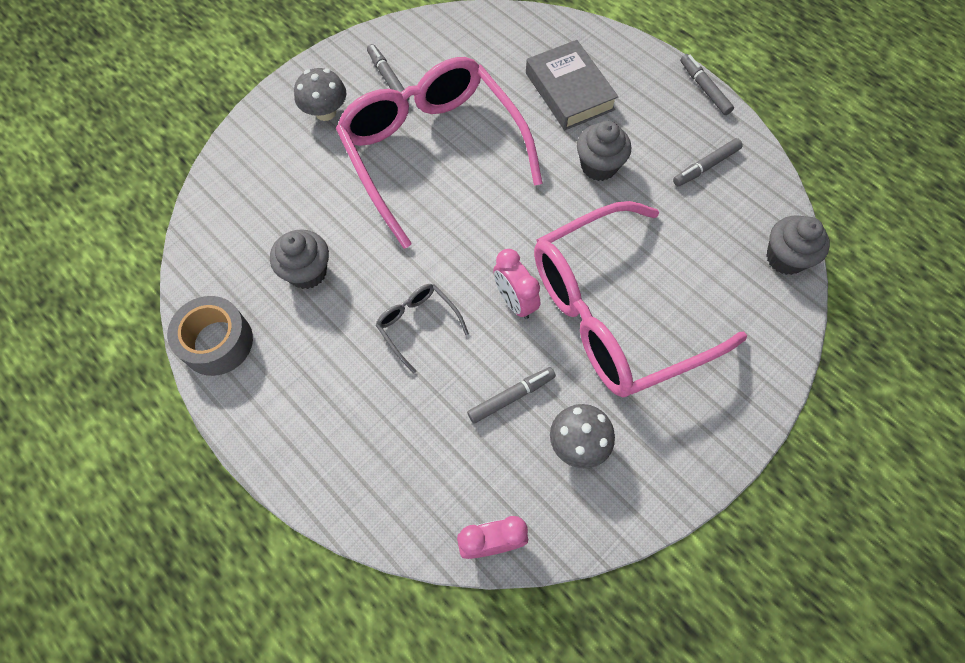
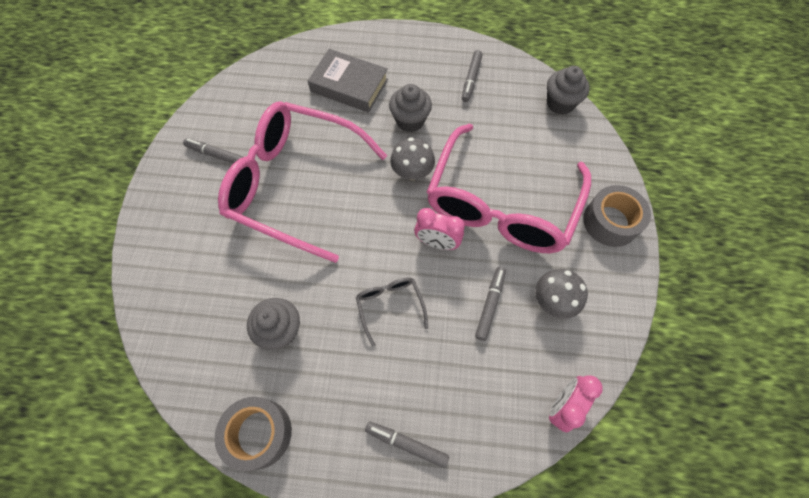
camera: 40 degrees left, 0 degrees up
grey mushroom [294,68,346,121] -> grey mushroom moved to [390,137,435,180]
grey glasses [376,284,469,374] -> grey glasses turned 60 degrees clockwise [356,277,428,347]
grey marker [680,54,734,115] -> grey marker moved to [365,421,449,468]
none -> grey tape [583,185,651,247]

